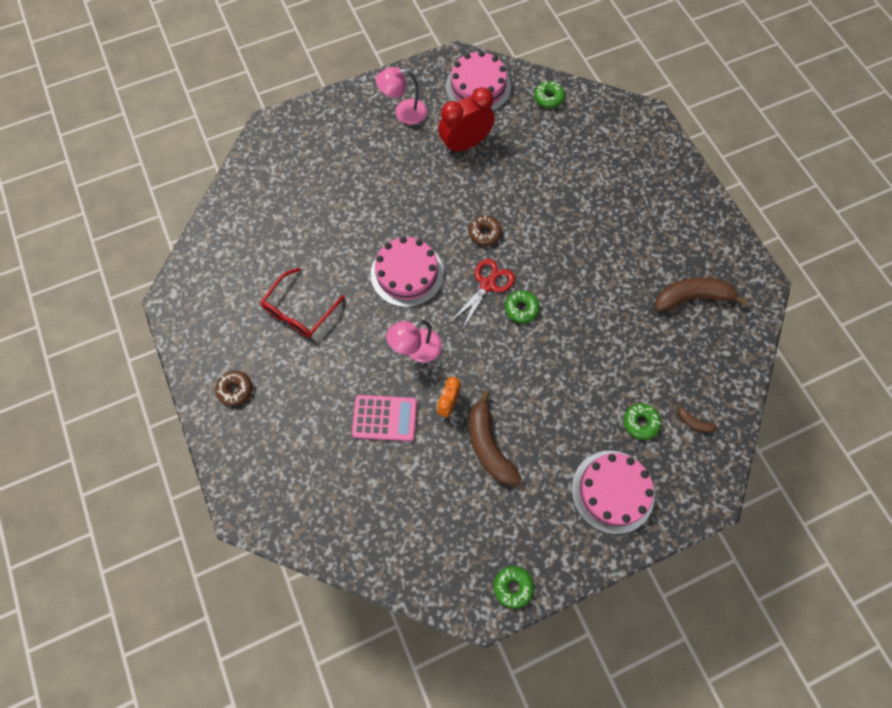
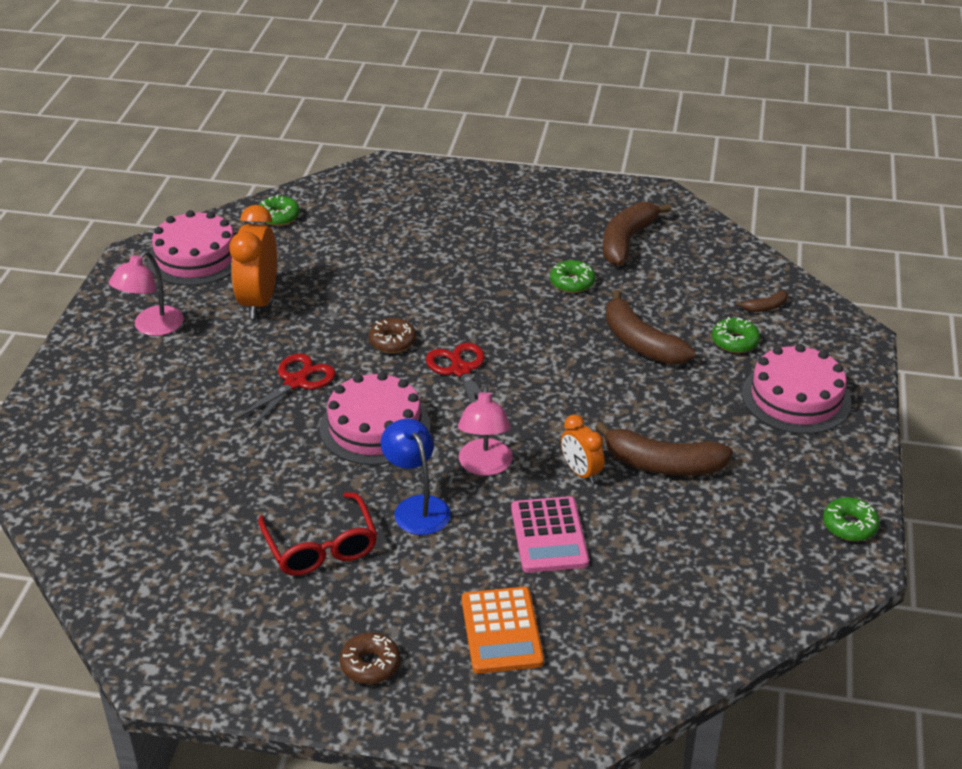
camera: 55 degrees left, 30 degrees down
pink calculator [352,395,417,441] -> pink calculator turned 135 degrees clockwise [511,496,589,573]
red clock [438,87,495,154] -> orange clock [229,205,277,319]
green donut [505,290,540,323] -> green donut moved to [550,260,595,293]
none -> red scissors [233,353,335,430]
none -> blue lamp [381,418,451,535]
none -> orange calculator [462,587,544,674]
none -> brown banana [606,290,695,365]

